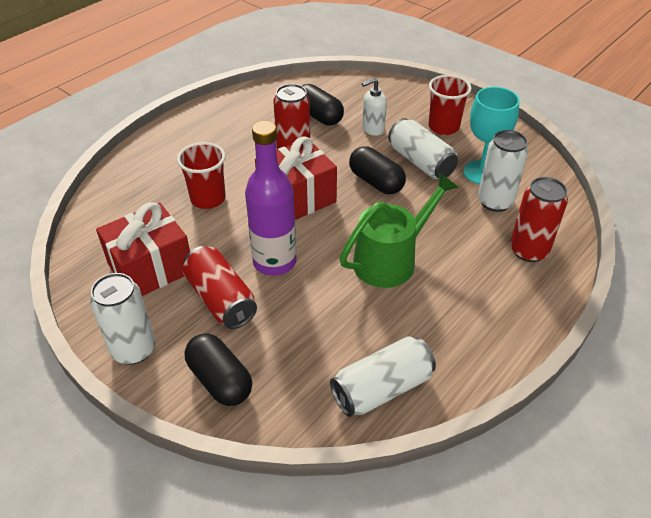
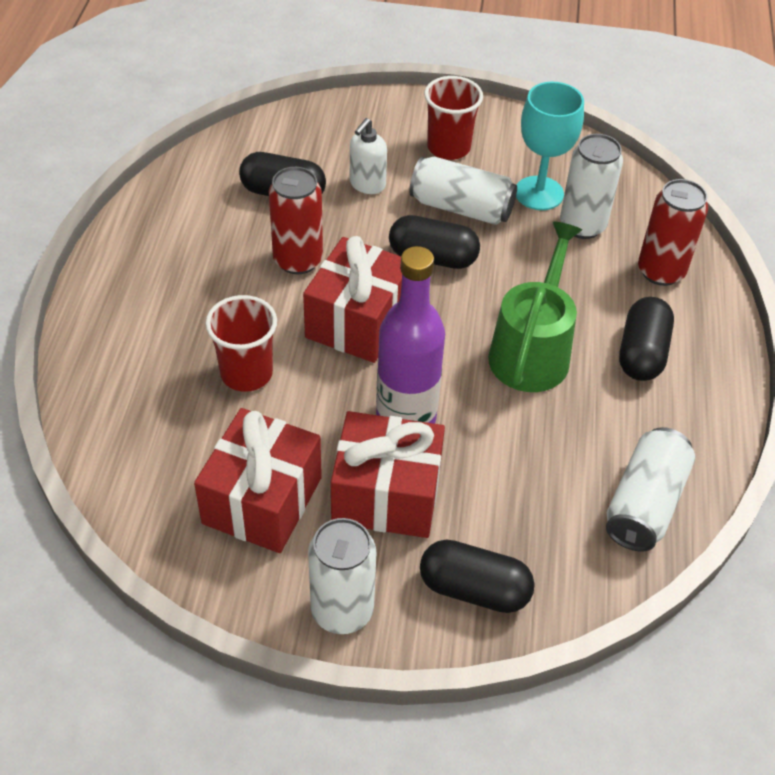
camera: 35 degrees left, 5 degrees up
red can [183,246,257,329] -> red gift [331,411,445,538]
none -> black capsule [619,297,674,381]

